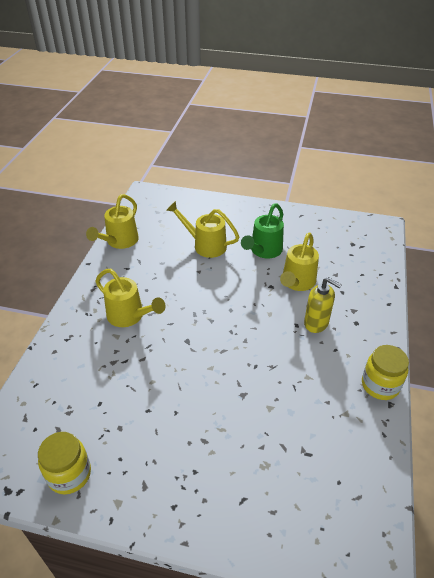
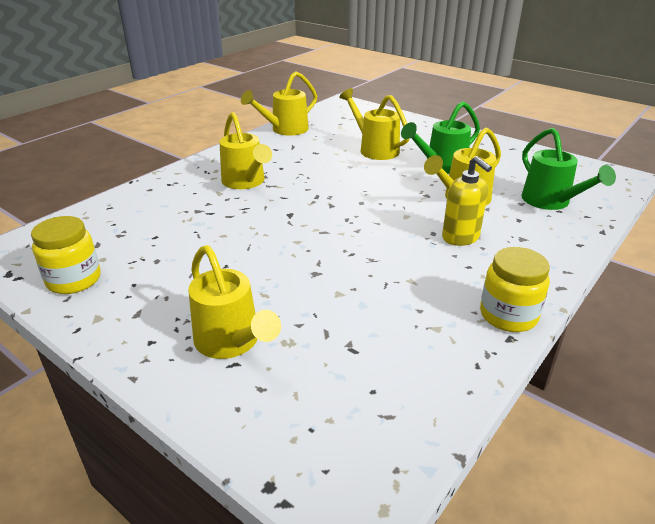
camera: 25 degrees right, 10 degrees down
none -> yellow watering can [188,245,281,359]
none -> green watering can [521,128,616,210]

